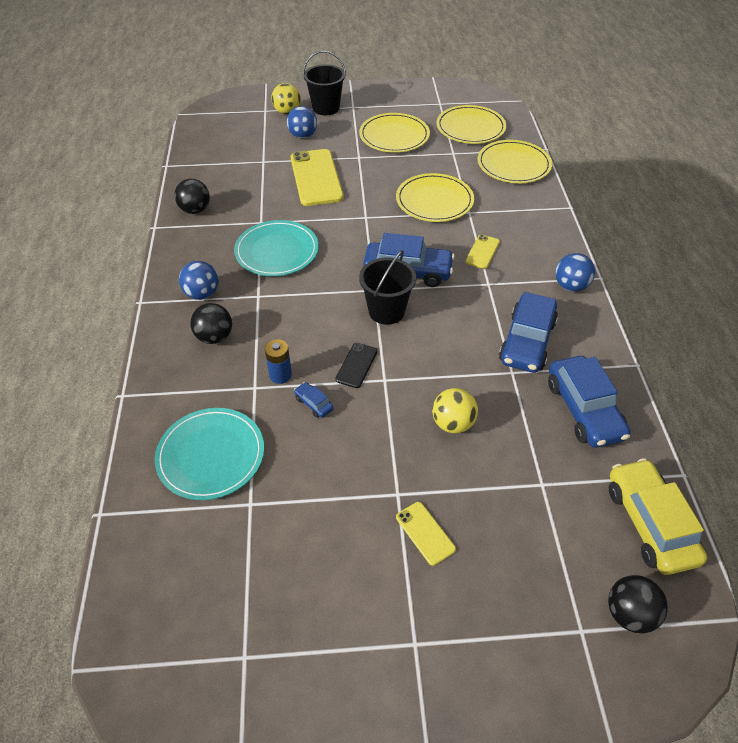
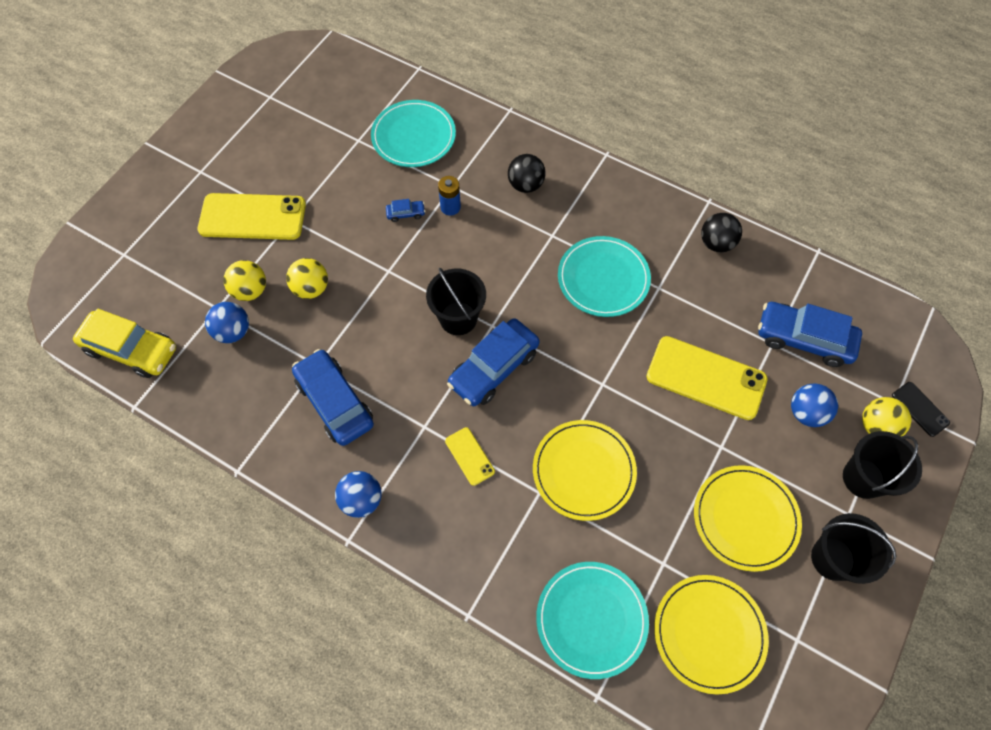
camera: 125 degrees right, 15 degrees up
blue ball [179,261,219,300] -> blue ball moved to [205,302,249,343]
black phone [335,343,377,388] -> black phone moved to [892,382,950,437]
yellow phone [396,502,456,566] -> yellow phone [198,193,306,240], size x2.05
yellow plate [478,140,552,183] -> turquoise plate [536,562,649,679]
blue car [548,356,630,448] -> blue car moved to [758,302,862,367]
black ball [608,575,668,634] -> none
none -> yellow ball [224,260,266,301]
none -> black bucket [811,513,896,584]

